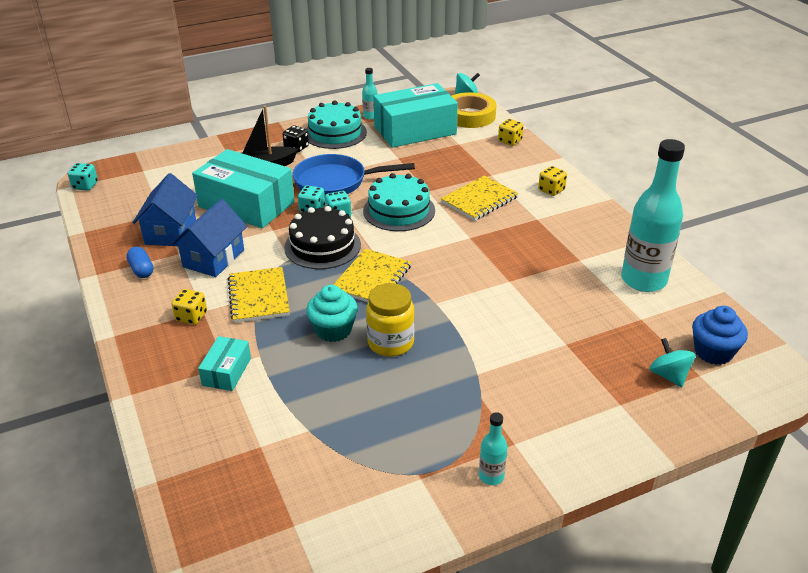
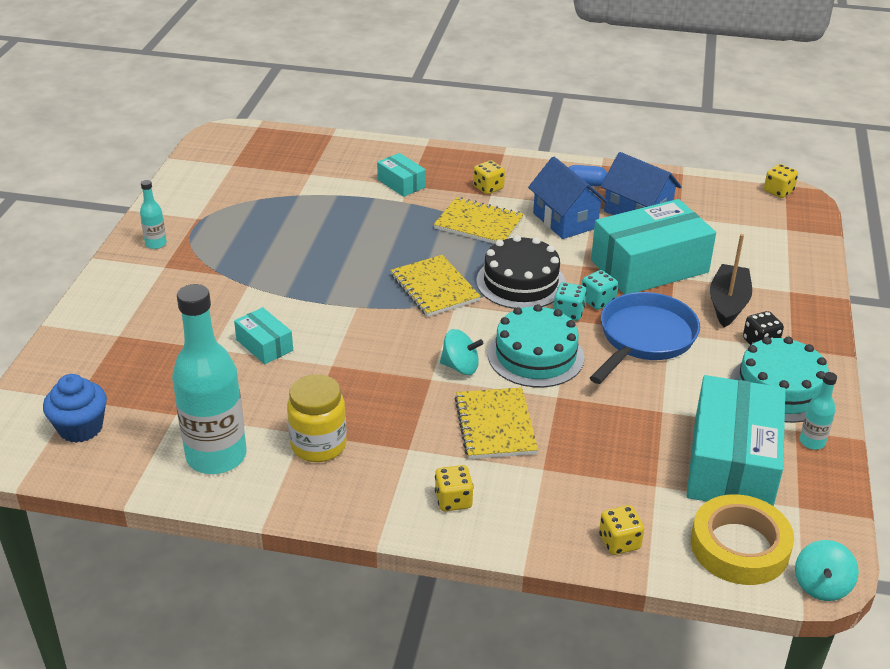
camera: 125 degrees right, 0 degrees up
turquoise dice [68,163,98,191] -> yellow dice [764,164,798,198]
turquoise cupcake [306,285,358,342] -> none
yellow jar [366,283,415,357] -> yellow jar moved to [287,374,347,462]
turquoise spinning top [650,338,696,387] -> turquoise spinning top moved to [440,329,483,375]
none -> turquoise box [234,307,293,364]

